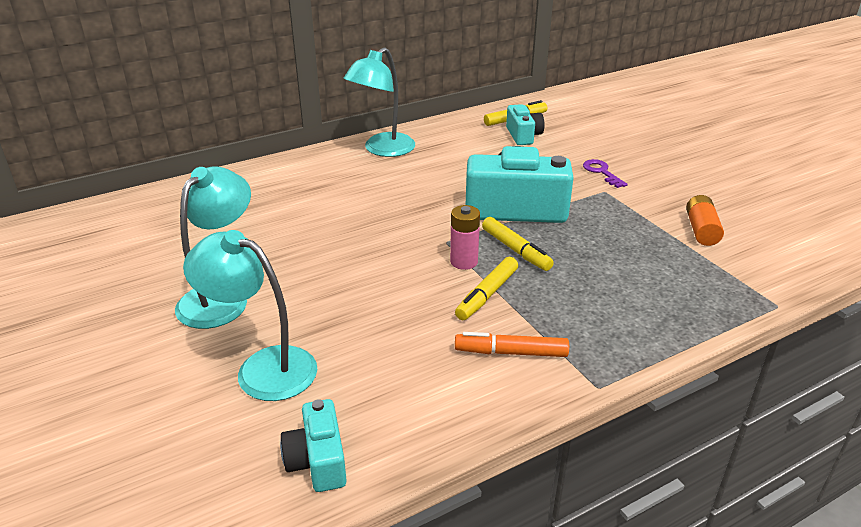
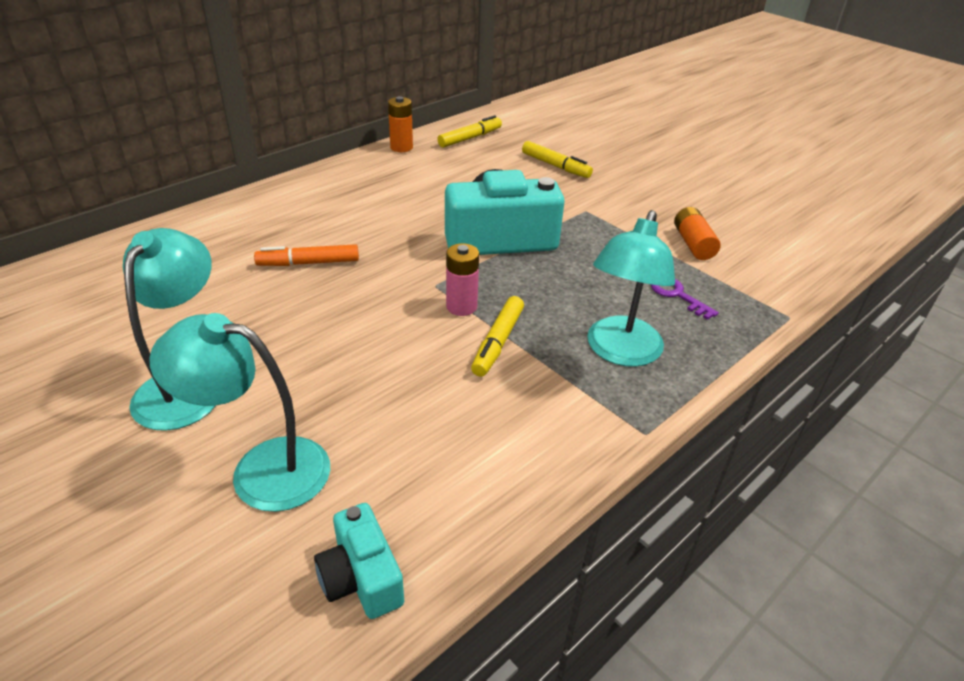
camera: 15 degrees left, 5 degrees up
turquoise lamp [343,47,415,157] -> turquoise lamp moved to [587,210,675,367]
orange marker [455,332,569,357] -> orange marker moved to [254,244,359,266]
yellow marker [482,217,554,271] -> yellow marker moved to [522,141,593,178]
turquoise camera [506,104,544,145] -> none
purple key [583,159,627,188] -> purple key moved to [651,279,719,320]
none -> orange battery [388,96,413,152]

